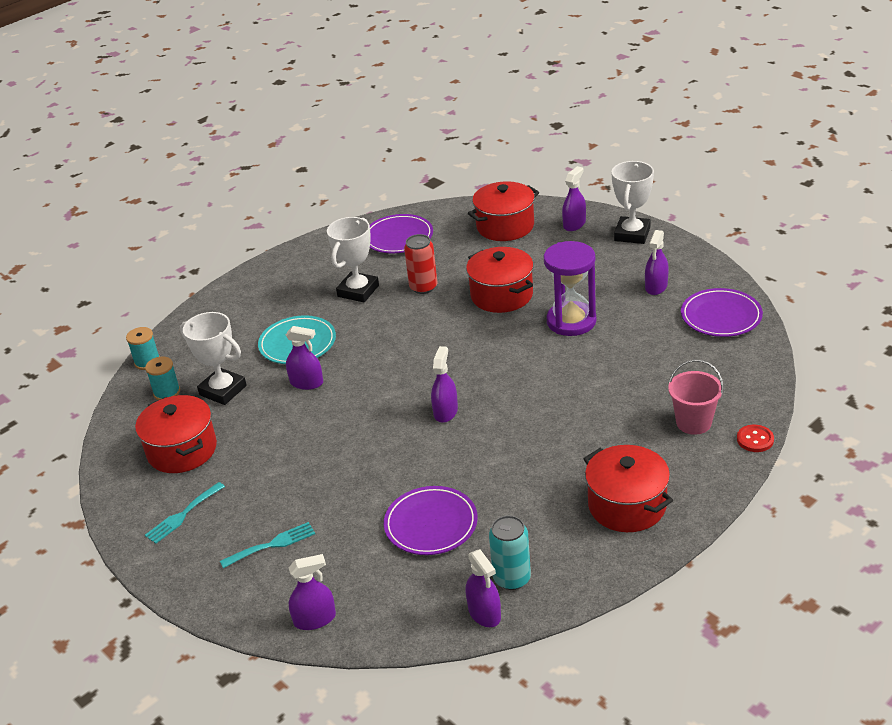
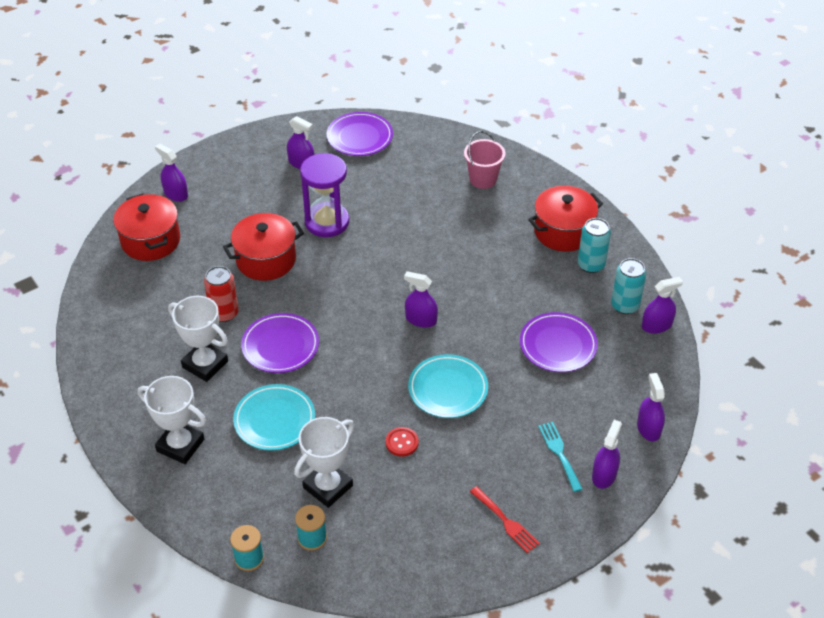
camera: 85 degrees left, 10 degrees up
red pot [135,395,217,473] -> none
turquoise fork [145,482,225,544] -> red fork [470,486,540,553]
purple spray bottle [286,326,323,390] -> purple spray bottle moved to [592,420,622,489]
purple plate [370,214,433,253] -> purple plate moved to [241,313,319,373]
white trophy [611,161,654,244] -> white trophy moved to [138,376,206,464]
red button [737,425,774,452] -> red button moved to [386,427,419,457]
none -> turquoise plate [408,354,488,418]
none -> turquoise can [578,218,611,273]

